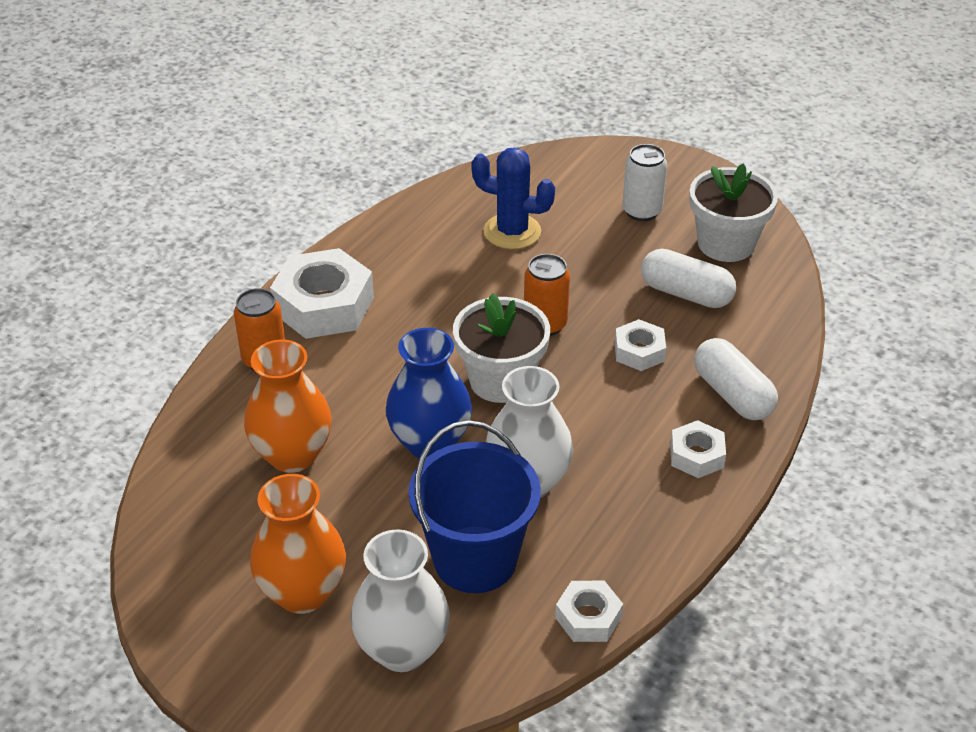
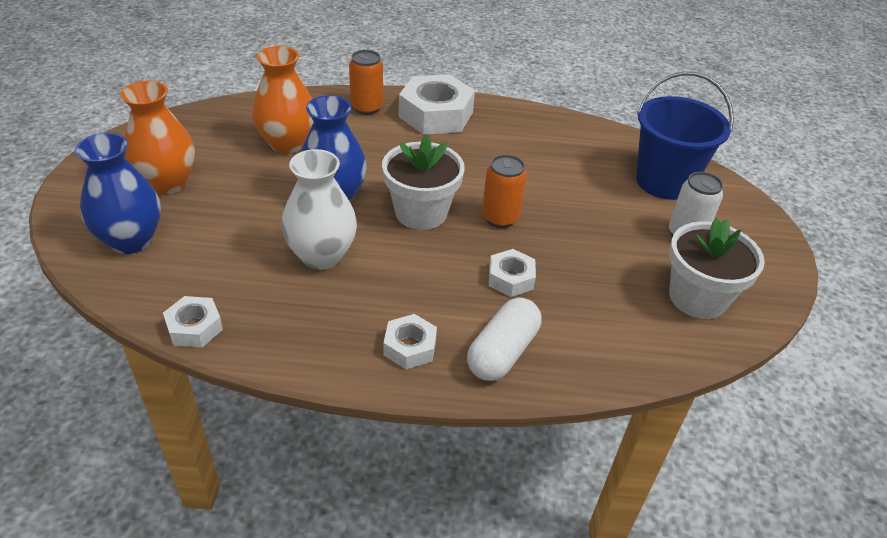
camera: 60 degrees right, 0 degrees up
white vase [351,529,450,672] -> blue vase [75,133,161,254]
blue bucket [408,420,541,593] -> blue bucket moved to [636,71,734,200]
blue cactus [471,148,555,249] -> none
white capsule [641,249,736,308] -> none

